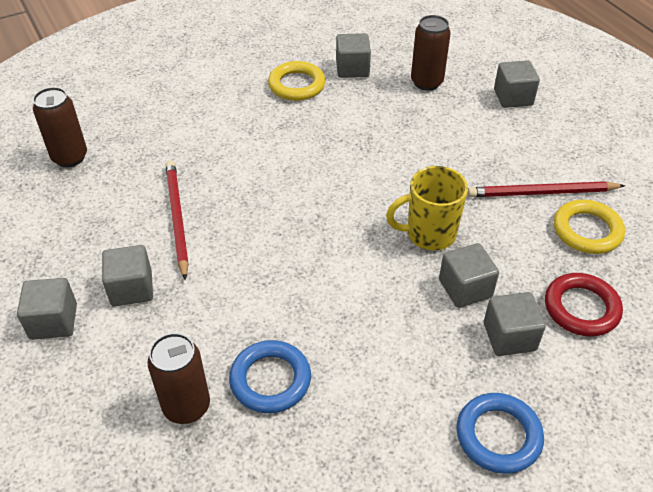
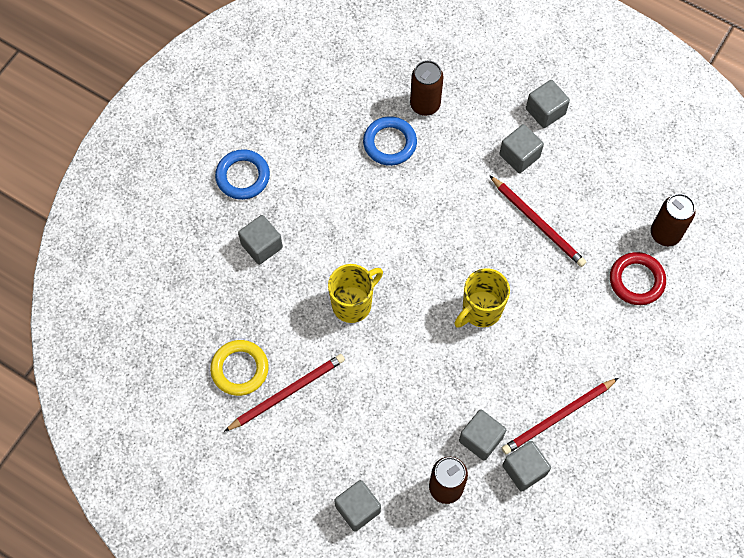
camera: 150 degrees right, 20 degrees up
yellow ring [268,61,326,101] -> red pencil [502,378,618,454]
grey cube [439,243,499,308] -> grey cube moved to [459,409,506,461]
red ring [545,273,623,337] -> red ring moved to [610,252,666,305]
none -> yellow mug [454,268,510,328]

